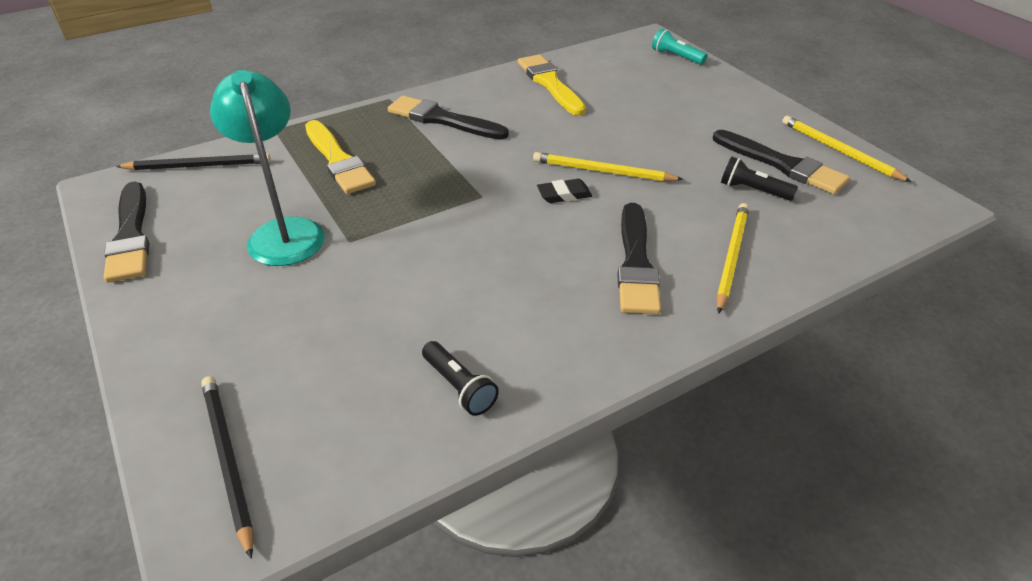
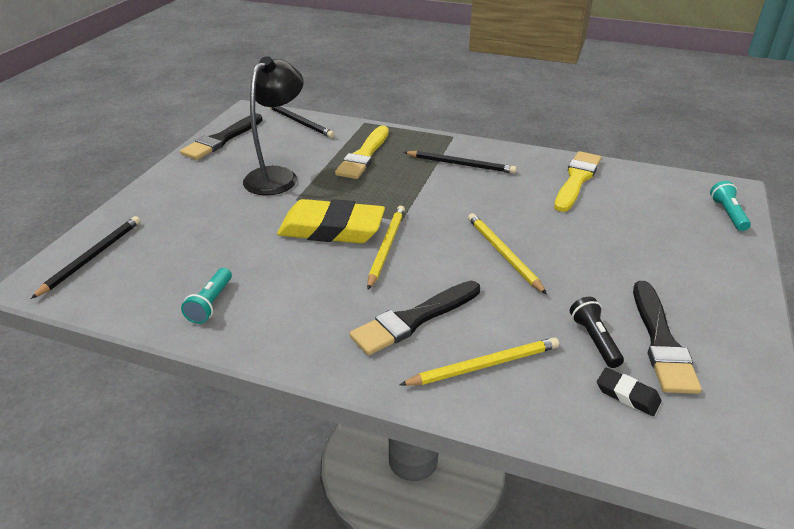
camera: 50 degrees right, 5 degrees down
turquoise lamp [210,70,325,266] -> black lamp [243,56,304,195]
black brush [388,96,509,139] -> black pencil [404,151,517,174]
black flashlight [422,341,499,416] -> turquoise flashlight [181,268,232,324]
black eraser [537,179,592,203] -> black eraser moved to [597,368,662,416]
yellow pencil [782,116,912,182] -> yellow pencil moved to [367,206,405,290]
none -> yellow eraser [277,199,385,243]

